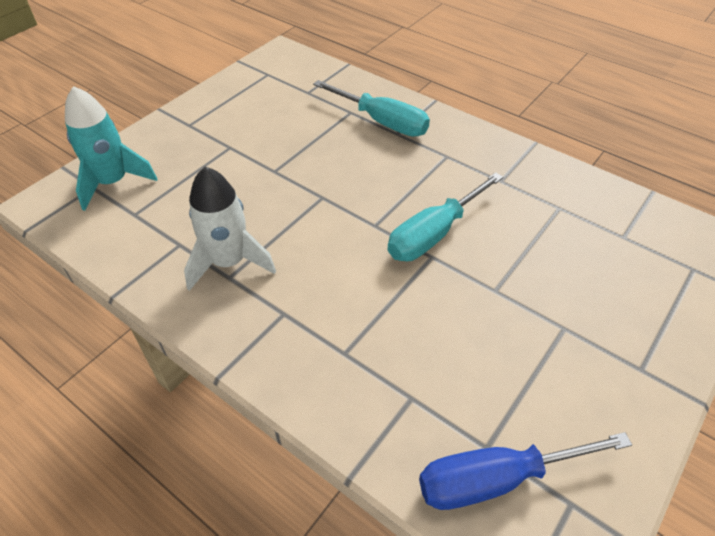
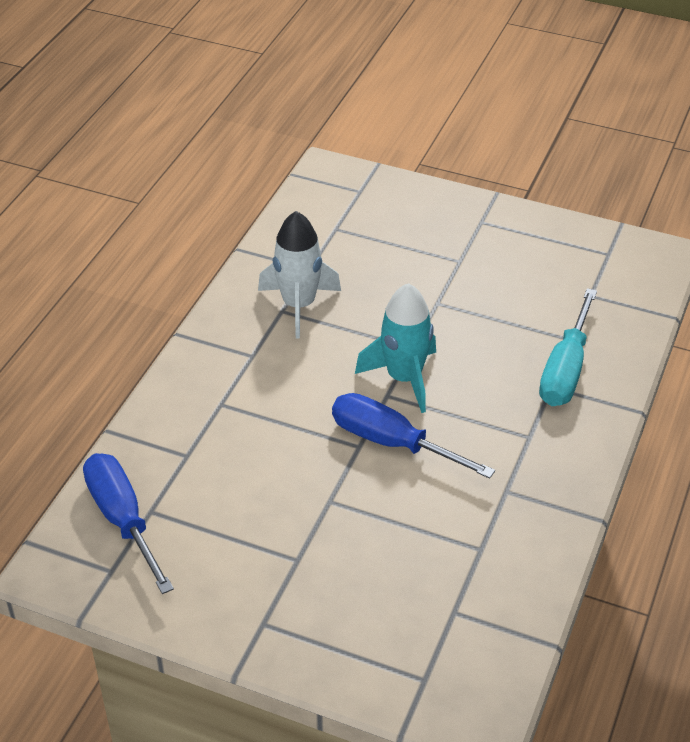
camera: 75 degrees right, 5 degrees down
turquoise rocket [65,86,158,211] -> turquoise rocket moved to [355,283,436,413]
turquoise screwdriver [388,172,503,261] -> blue screwdriver [332,393,495,479]

